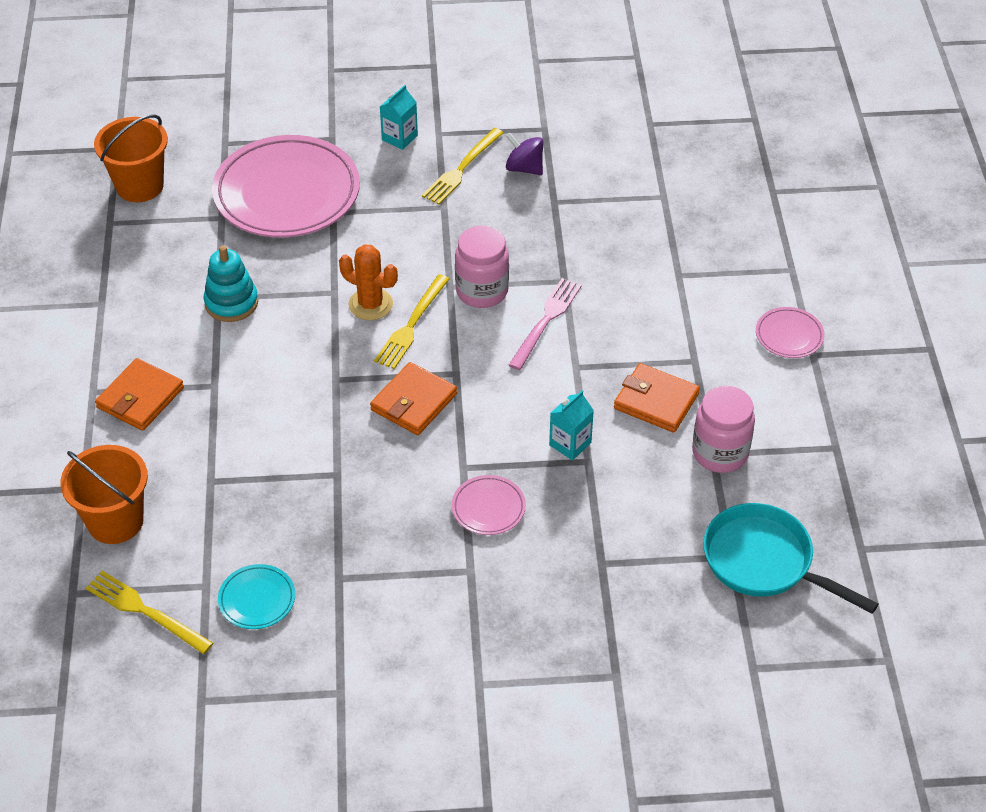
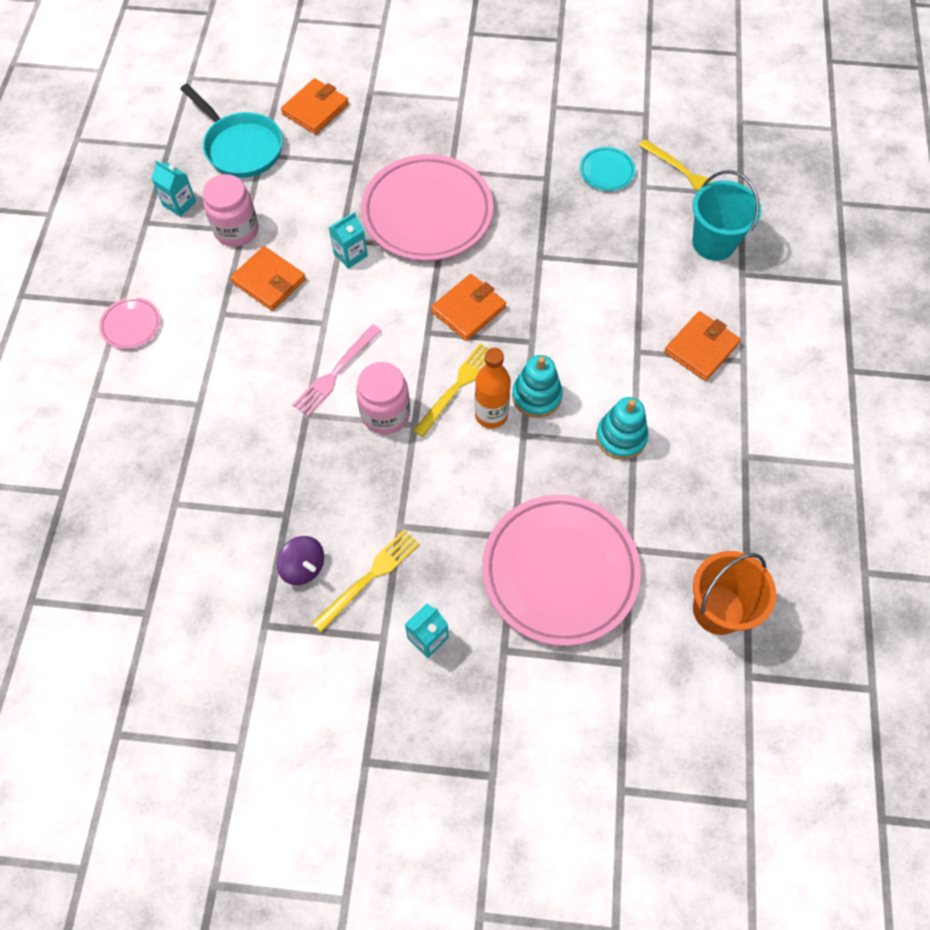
camera: 170 degrees left, 15 degrees up
orange bucket [60,445,148,544] -> turquoise bucket [692,170,762,261]
orange cactus [339,244,398,320] -> orange bottle [475,348,511,429]
pink plate [452,475,526,535] -> pink plate [361,154,493,261], size x2.31
none -> turquoise carton [151,160,196,217]
none -> orange wallet [281,78,349,135]
none -> turquoise stacking toy [512,355,563,418]

